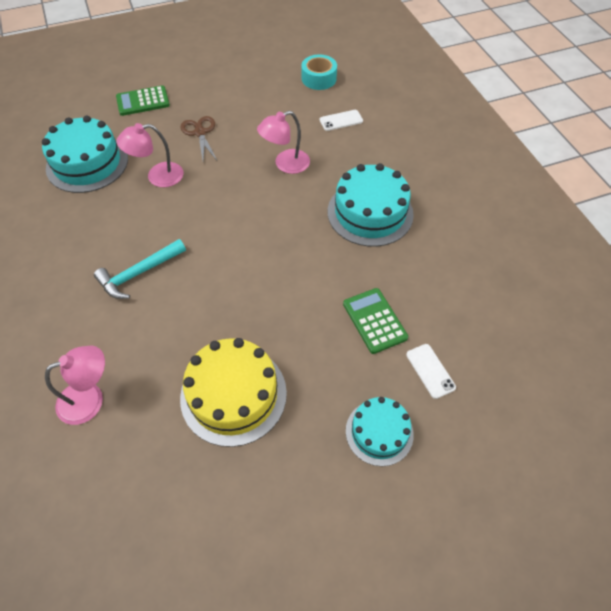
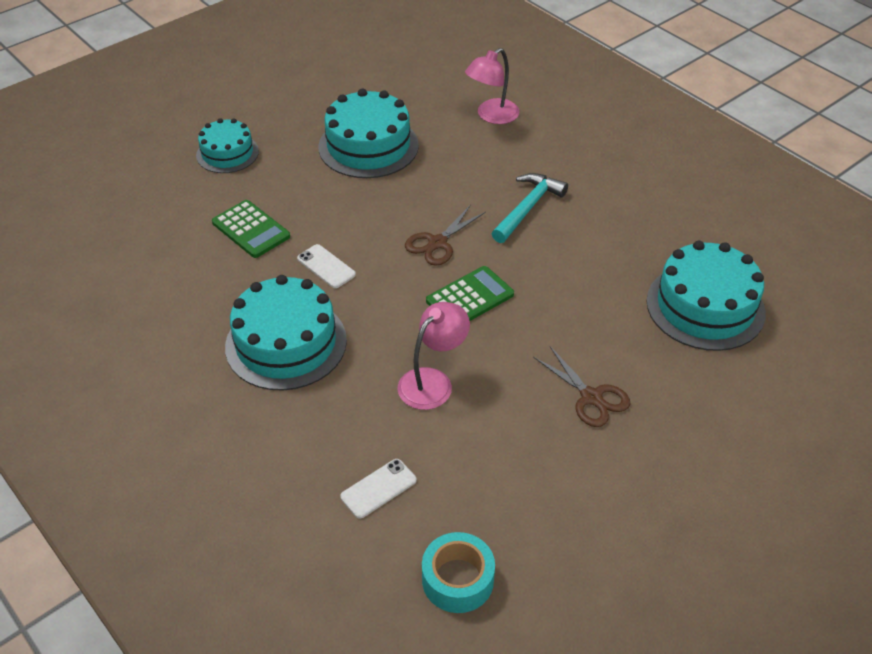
camera: 160 degrees right, 10 degrees down
green calculator [116,85,170,116] -> green calculator moved to [426,266,514,321]
pink lamp [117,123,184,187] -> none
yellow cake [180,338,287,447] -> turquoise cake [318,89,419,178]
white phone [406,344,456,399] -> white phone moved to [297,244,356,288]
none -> brown scissors [405,205,486,266]

